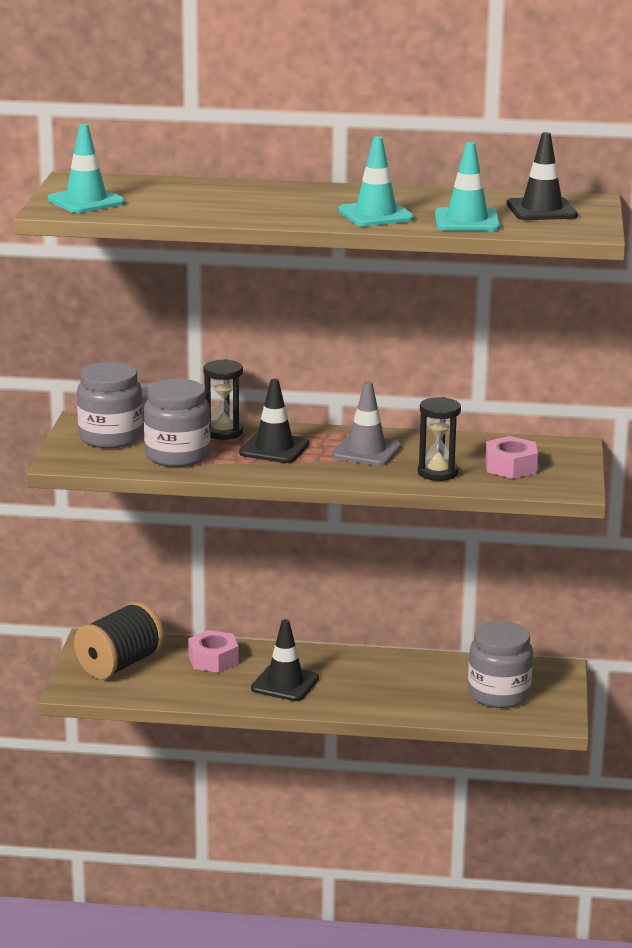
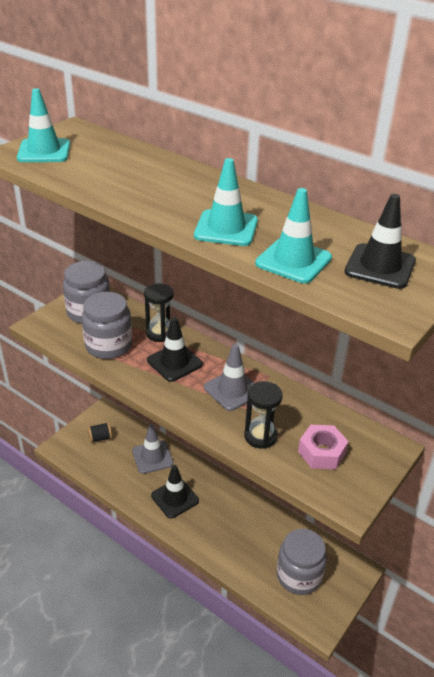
camera: 30 degrees right, 15 degrees up
black spool [74,601,164,679] -> black spool [88,422,112,443], size x0.47
pink nut [188,630,239,673] -> grey traffic cone [132,424,174,474]

